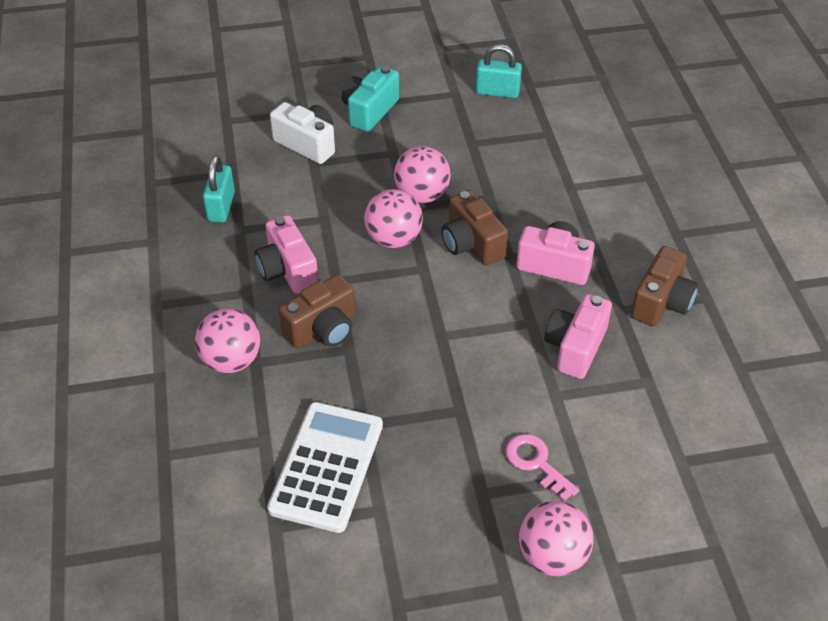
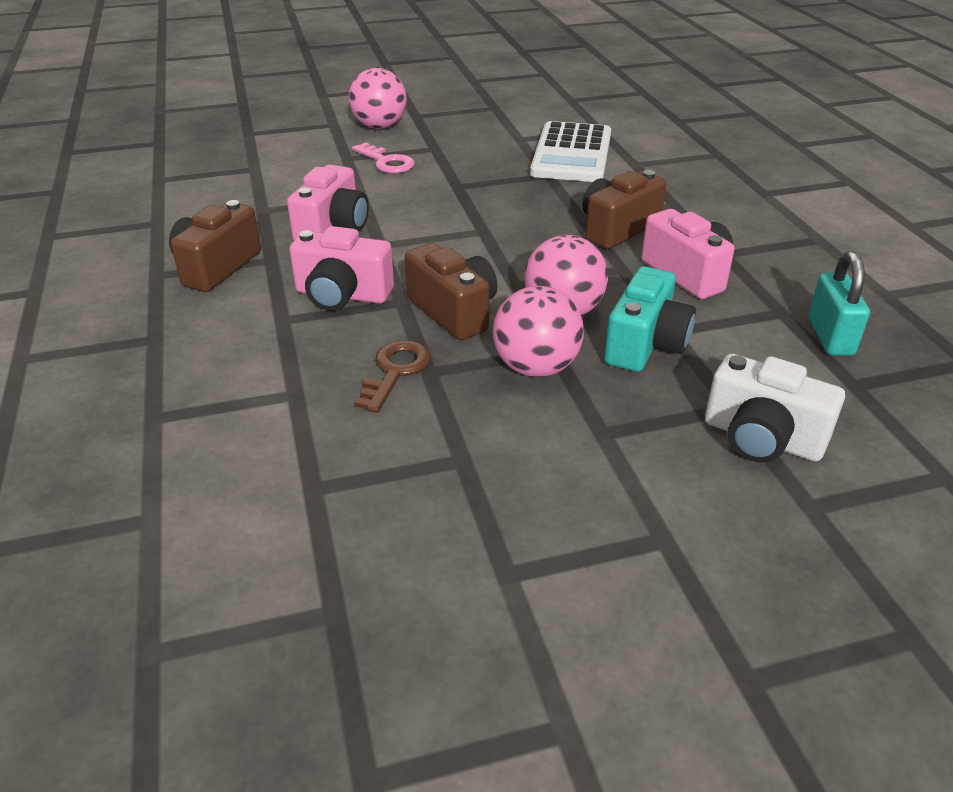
camera: 175 degrees right, 10 degrees down
pink ball [195,309,260,373] -> none
turquoise camera [342,66,399,132] -> turquoise camera moved to [604,266,696,372]
turquoise padlock [476,44,522,98] -> none
none -> brown key [354,340,431,413]

